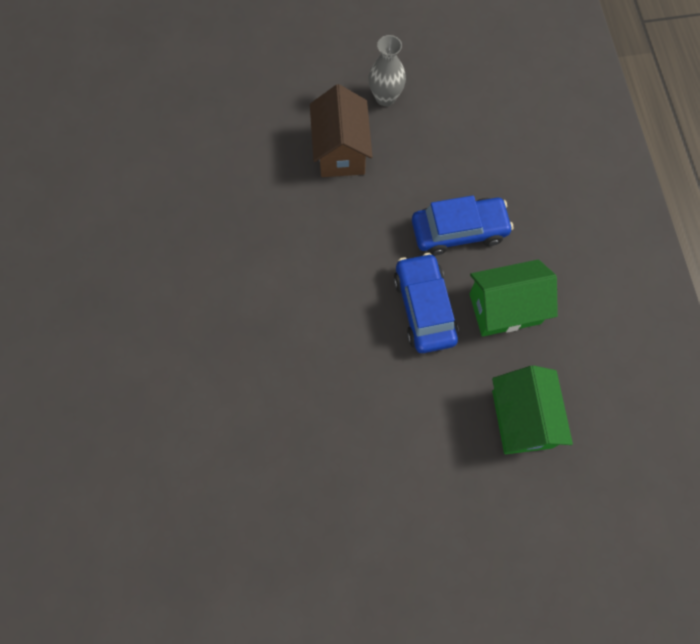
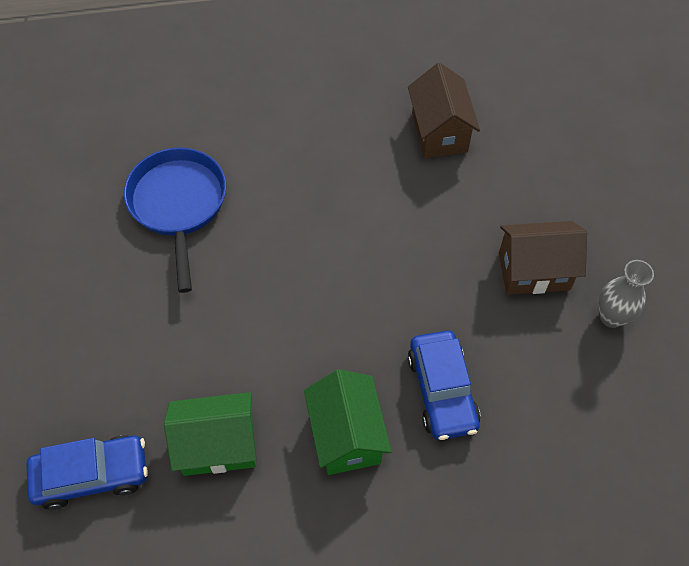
camera: 90 degrees right, 10 degrees down
blue car [393,253,459,353] -> blue car moved to [26,435,148,510]
none -> blue pan [124,147,226,293]
none -> brown house [408,63,480,158]

